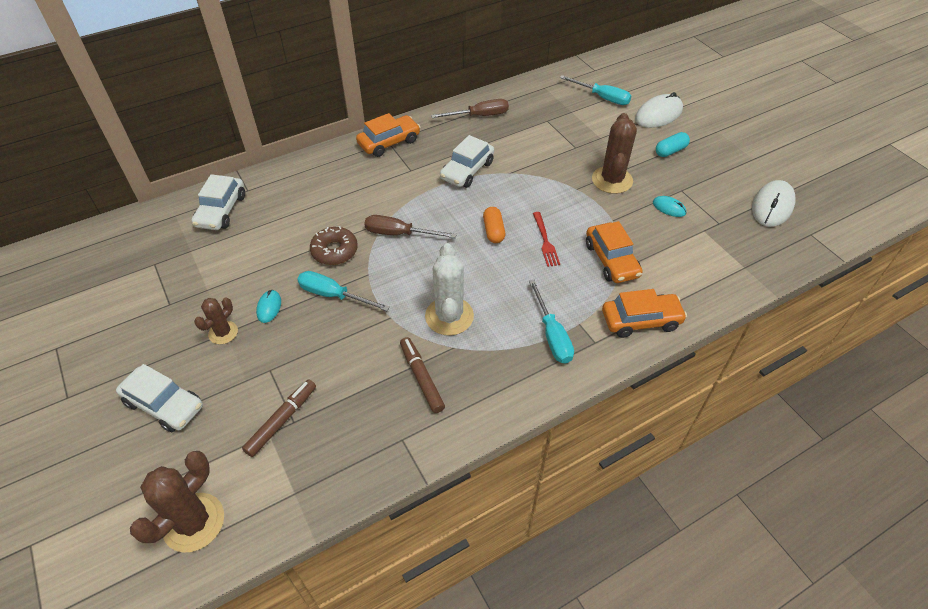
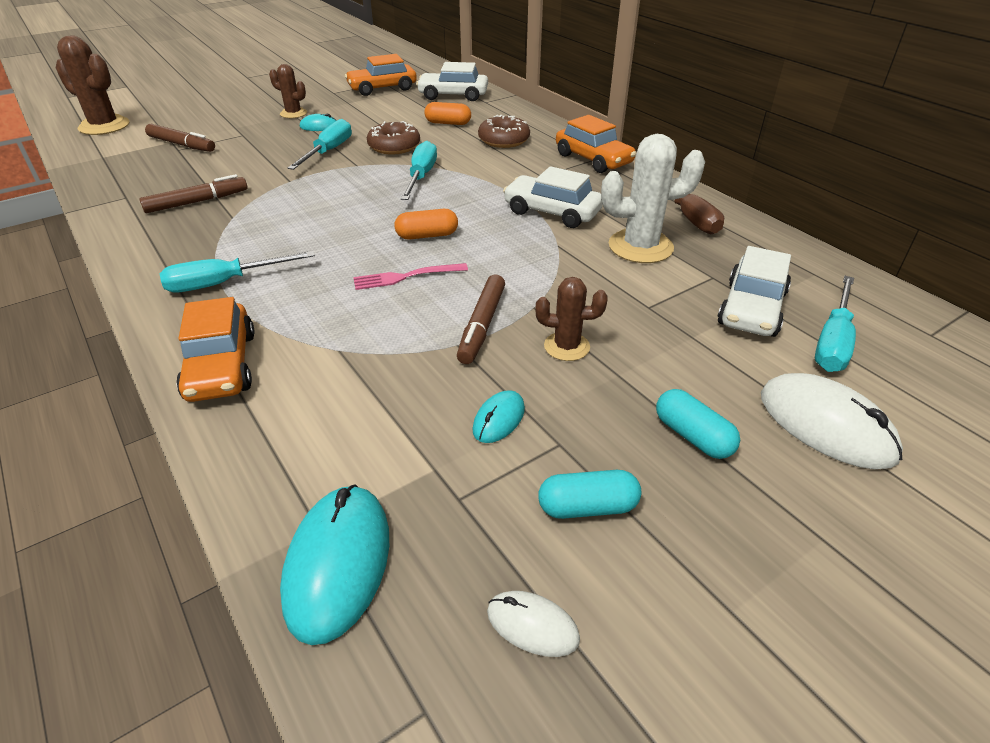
camera: 85 degrees right, 10 degrees down
white car [116,364,203,432] -> white car moved to [717,246,791,337]
brown screwdriver [365,215,457,238] -> turquoise screwdriver [401,141,437,200]
white cactus [425,243,474,336] -> white cactus moved to [601,134,705,263]
red fork [533,212,560,267] -> pink fork [353,263,468,290]
orange car [586,221,642,283] -> orange car moved to [345,54,417,96]
brown cactus [592,113,637,194] -> brown cactus [535,277,608,361], size x0.58
white mouse [752,180,795,227] -> white mouse [487,591,580,657], size x0.53
none -> turquoise mouse [280,484,389,645]
none -> orange capsule [424,102,471,125]
none -> brown marker [457,275,505,364]
none -> brown donut [478,115,530,148]
none -> turquoise capsule [538,470,641,519]

